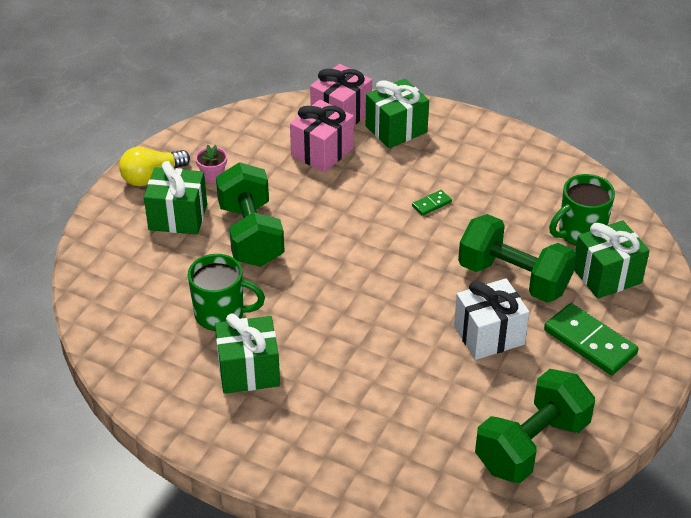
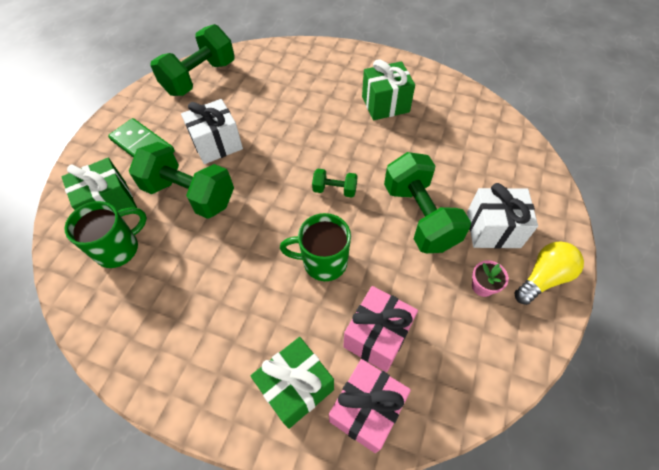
camera: 175 degrees right, 15 degrees up
green gift [144,161,207,235] -> white gift [467,183,538,249]
green mug [188,254,265,331] -> green mug moved to [280,213,351,281]
green domino [412,190,452,216] -> none
none -> green dumbbell [312,169,358,197]

